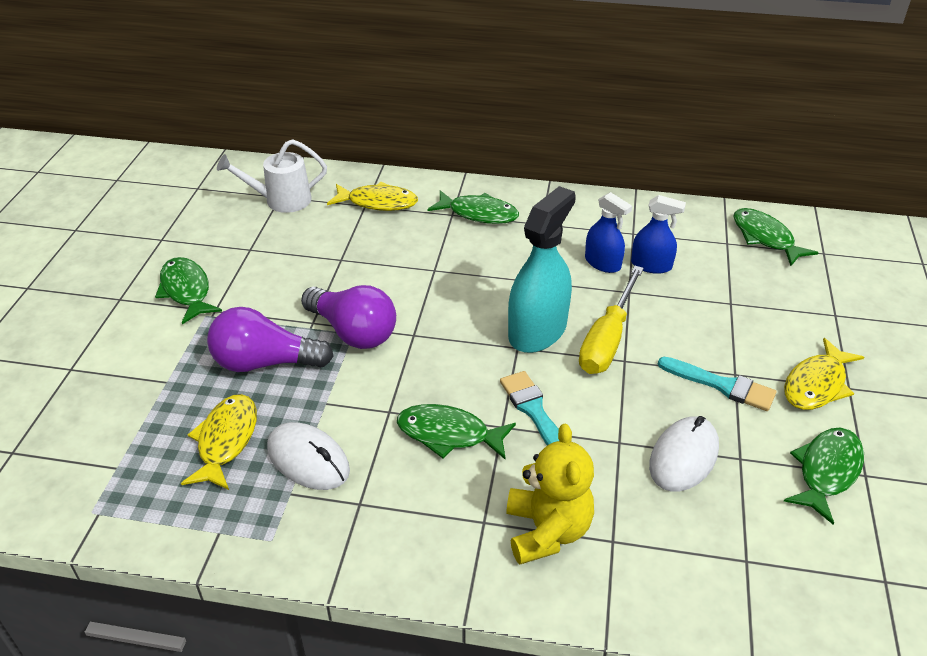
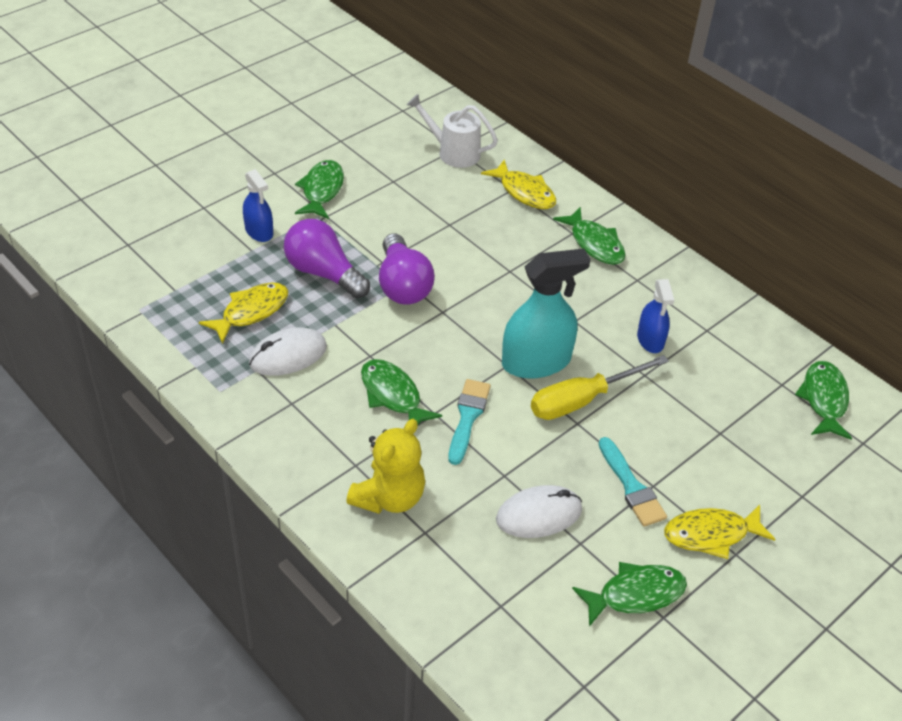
camera: 35 degrees right, 5 degrees up
white mouse [267,422,350,490] -> white mouse turned 75 degrees clockwise [249,328,327,376]
blue spray bottle [631,195,686,274] -> blue spray bottle moved to [243,169,273,242]

